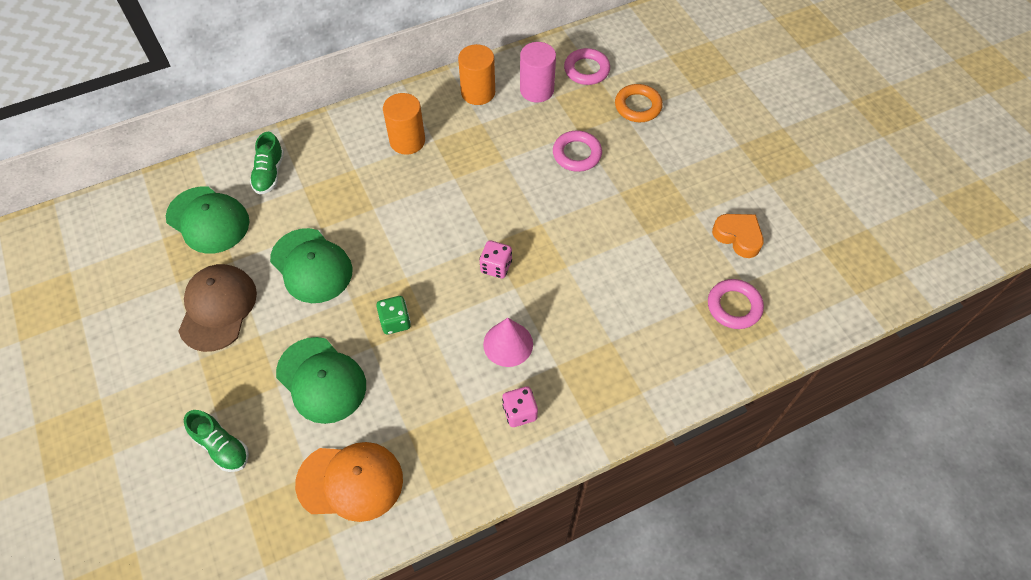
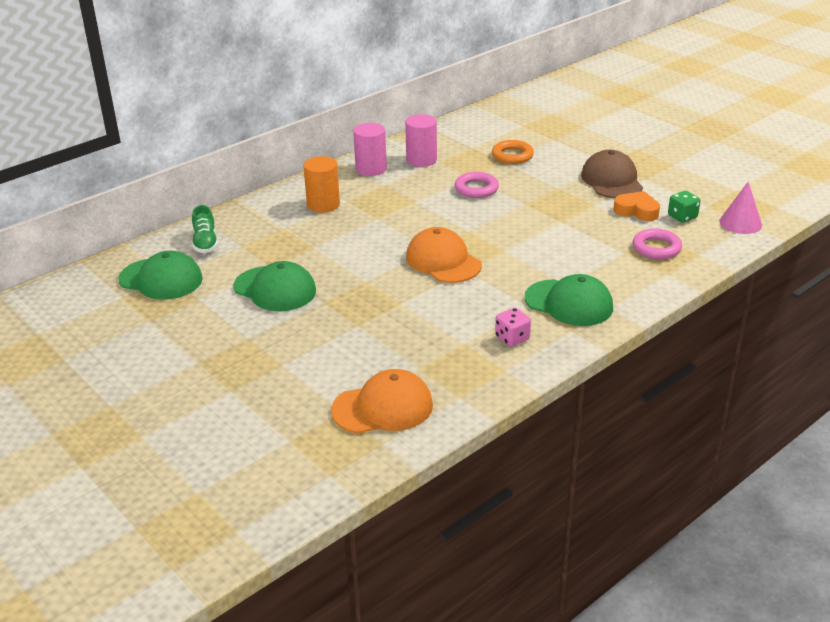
camera: 15 degrees left, 25 degrees down
brown cap [178,264,257,352] -> brown cap moved to [581,150,643,198]
green shoe [184,410,249,472] -> none
green cap [276,337,366,424] -> green cap moved to [525,274,613,326]
green dice [376,296,411,334] -> green dice moved to [668,191,700,223]
orange cylinder [458,44,495,105] -> pink cylinder [353,123,387,176]
pink dice [480,240,512,278] -> orange cap [406,227,482,283]
pink cone [483,318,533,367] -> pink cone moved to [719,181,762,234]
pink ring [564,48,610,85] -> none

